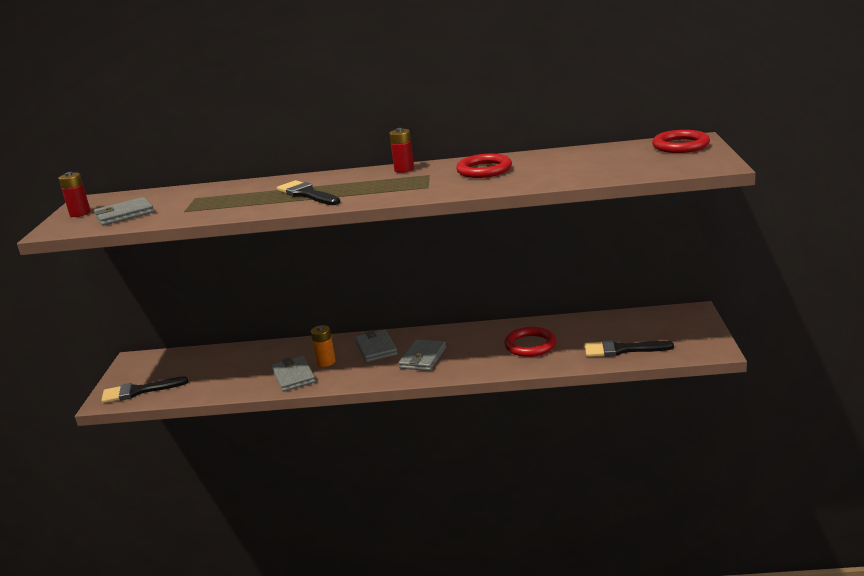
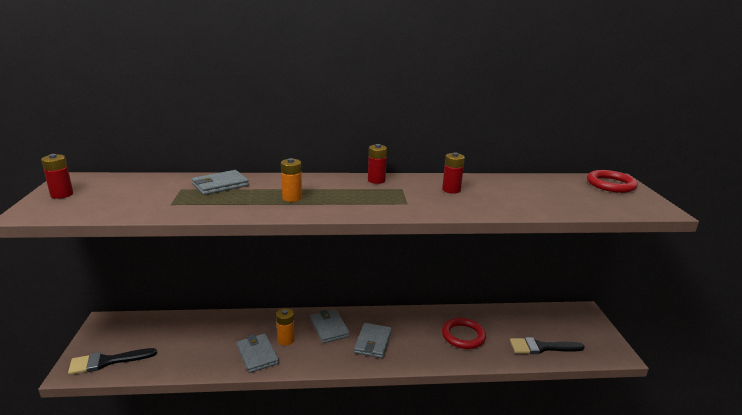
camera: 10 degrees left, 0 degrees up
grey wallet [94,197,154,226] -> grey wallet moved to [192,170,249,195]
black brush [277,180,341,205] -> orange battery [281,158,302,202]
red ring [456,154,512,178] -> red battery [442,152,465,194]

